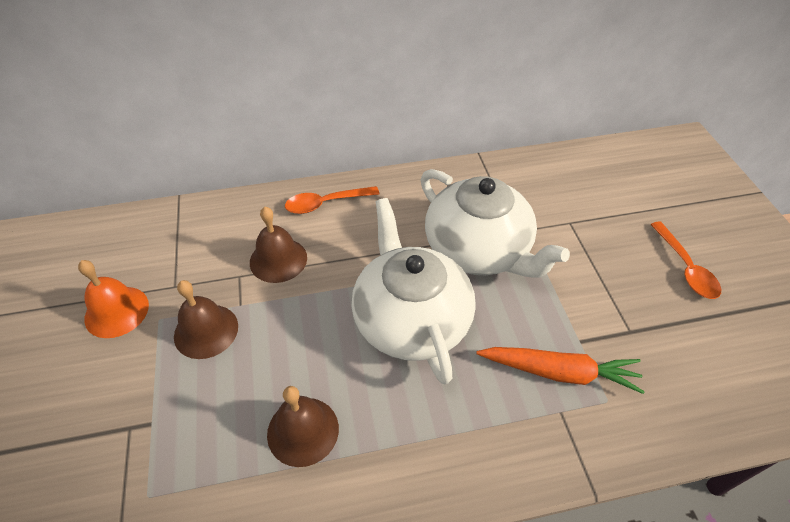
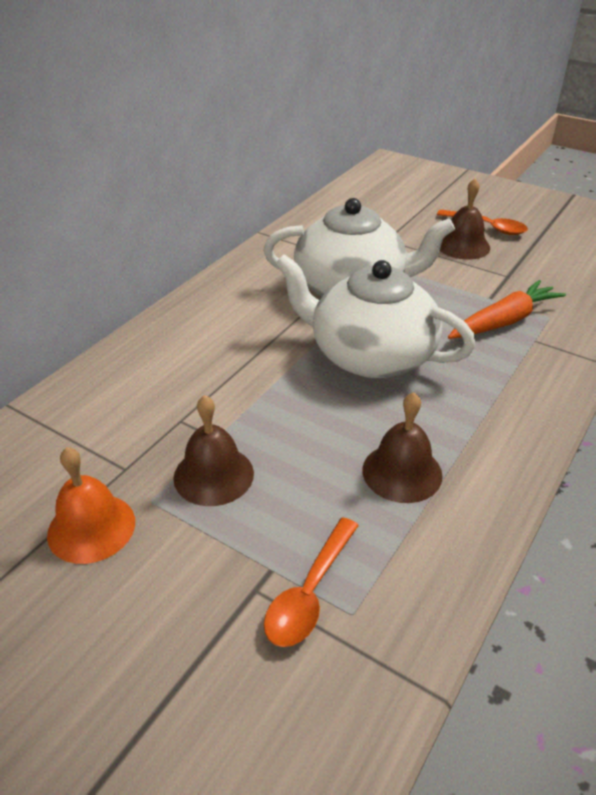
camera: 45 degrees left, 10 degrees down
brown bell [250,207,307,283] -> brown bell moved to [440,179,490,260]
orange spoon [285,186,379,214] -> orange spoon moved to [264,517,359,647]

